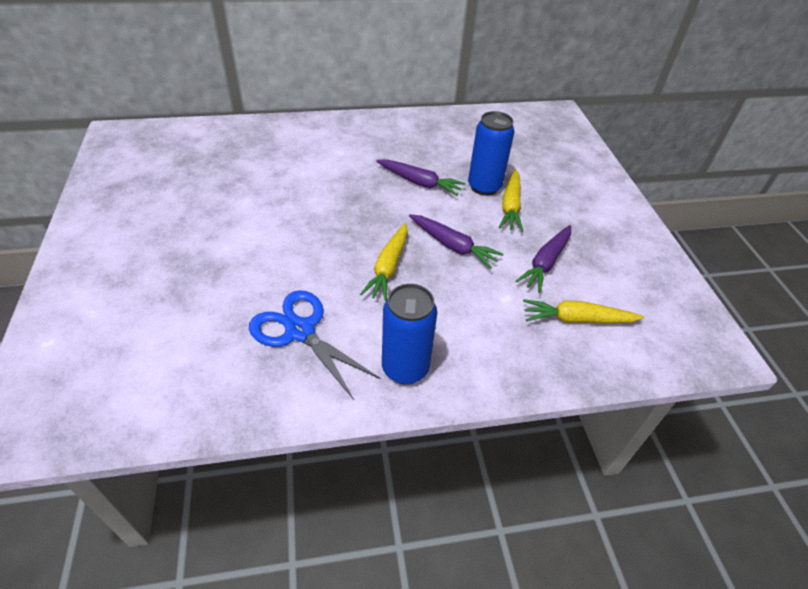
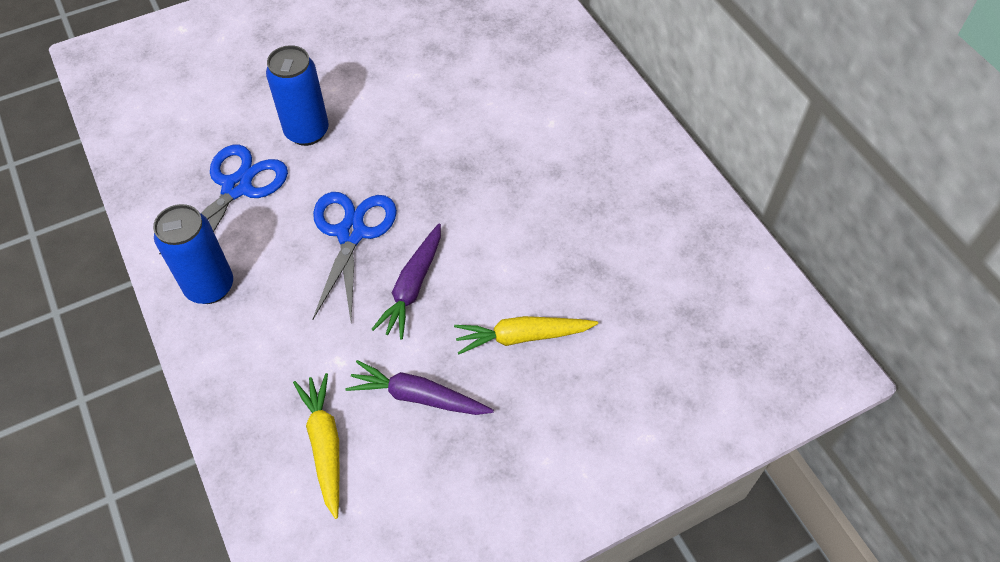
camera: 75 degrees right, 10 degrees up
yellow carrot [360,223,408,301] -> blue scissors [312,192,397,321]
purple carrot [376,159,465,196] -> none
blue can [468,111,514,196] -> blue can moved to [266,45,329,146]

